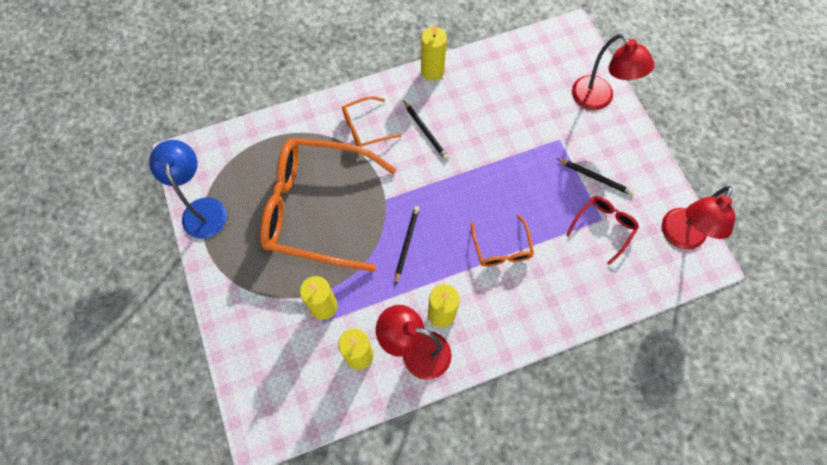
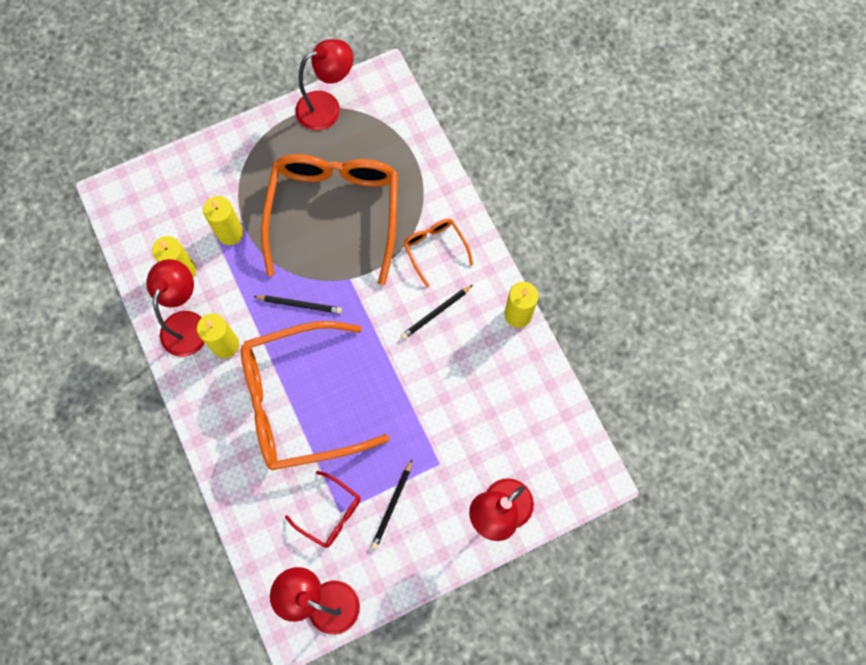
camera: 85 degrees right, 5 degrees up
blue lamp [149,140,227,239] -> red lamp [295,39,353,131]
orange glasses [471,215,534,267] -> orange glasses [241,321,390,470], size x2.26

